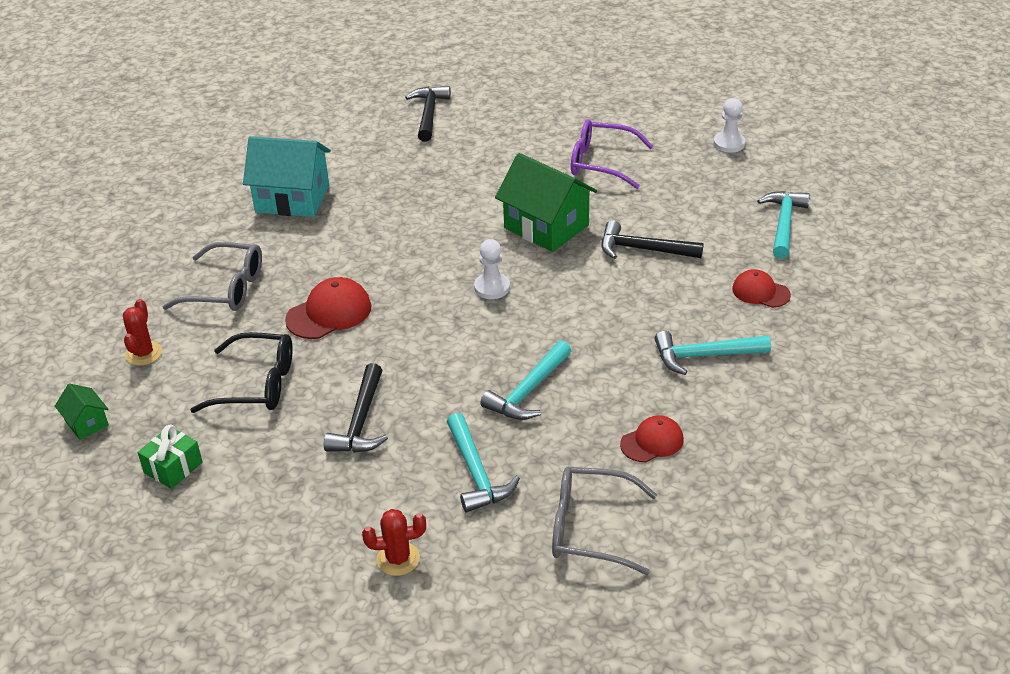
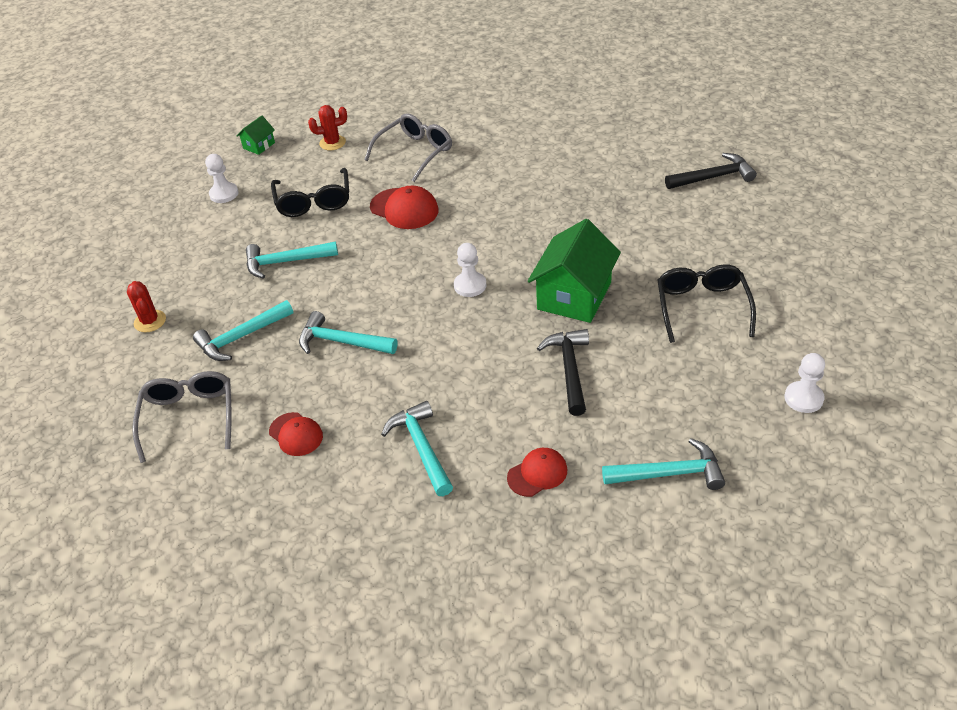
camera: 75 degrees right, 5 degrees up
green gift [138,424,203,489] -> white pawn [205,154,239,203]
grey glasses [163,242,262,311] -> grey glasses turned 135 degrees counterclockwise [364,113,452,182]
turquoise house [243,136,331,217] -> none
black hammer [324,363,388,453] -> turquoise hammer [246,241,338,279]
purple glasses [571,119,653,189] -> black glasses [658,264,756,343]
red cap [732,269,791,308] -> red cap turned 45 degrees clockwise [507,448,567,497]

